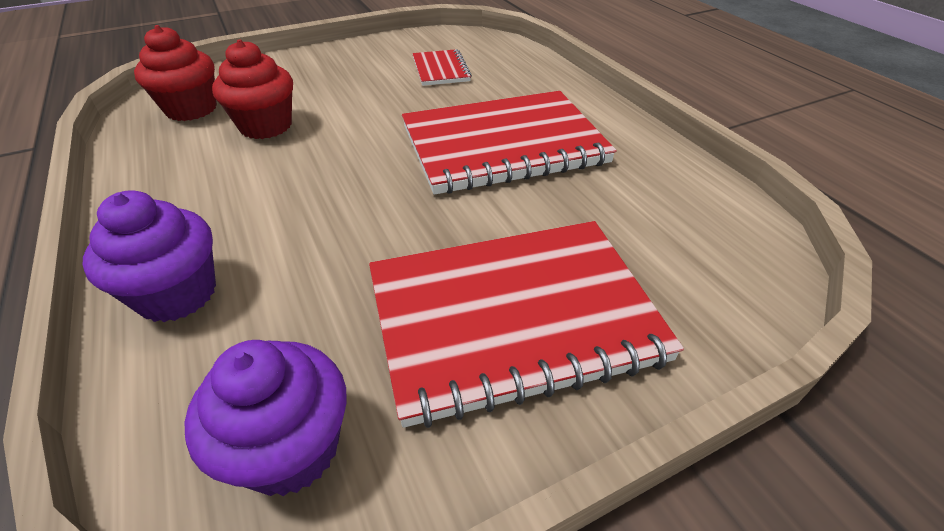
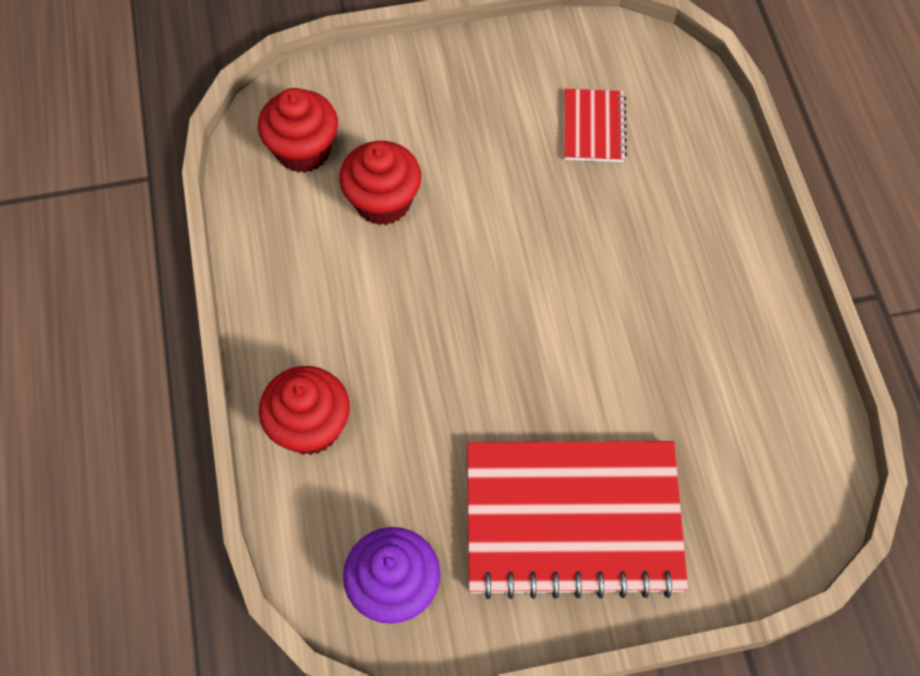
camera: 15 degrees right, 20 degrees up
purple cupcake [83,190,216,322] -> red cupcake [259,366,350,455]
red notebook [402,91,617,195] -> none

